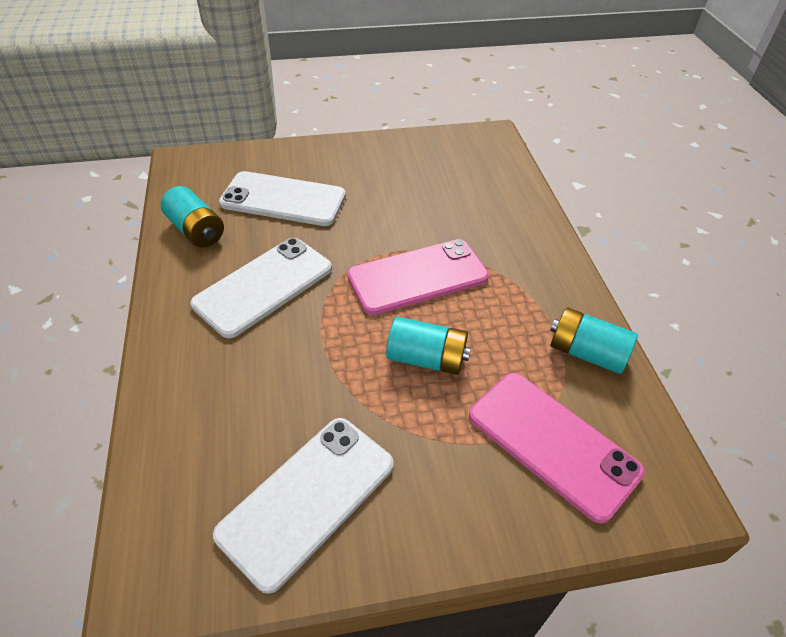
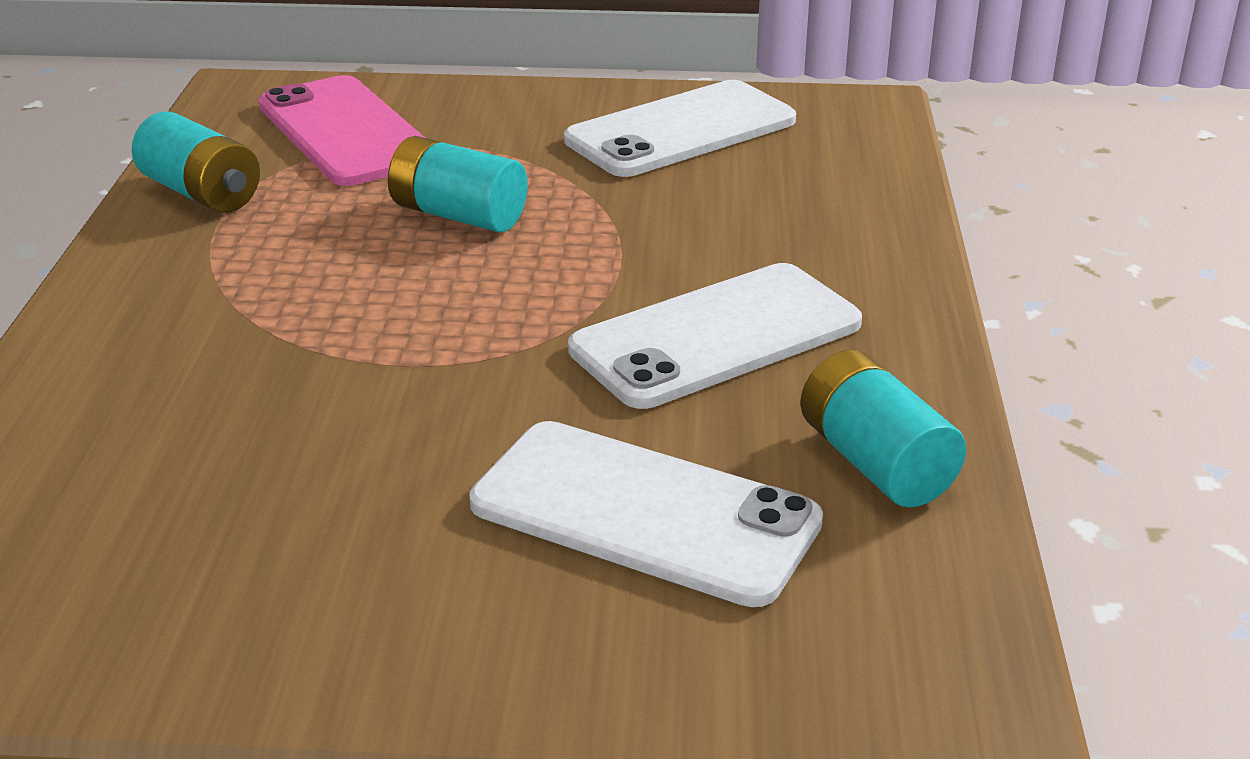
camera: 165 degrees left, 15 degrees down
pink phone [347,239,489,315] -> none

